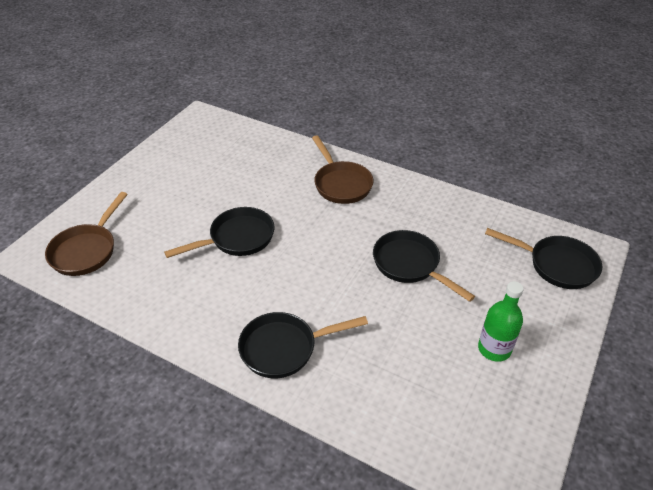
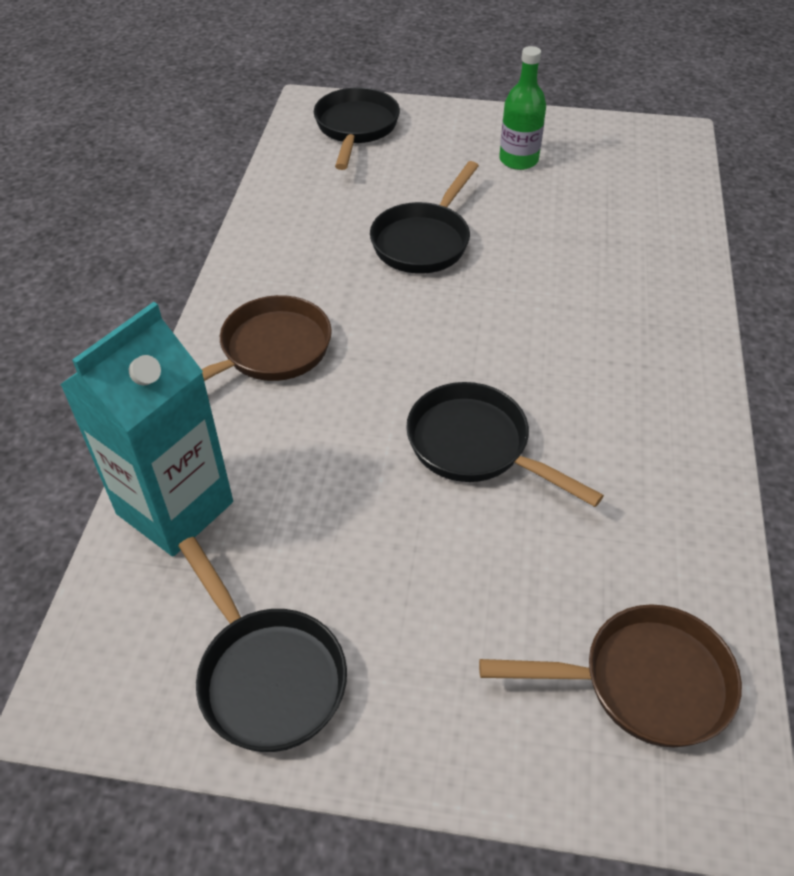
camera: 110 degrees left, 5 degrees up
black pan [238,312,368,378] -> black pan moved to [178,537,347,752]
none -> turquoise carton [60,302,233,556]

